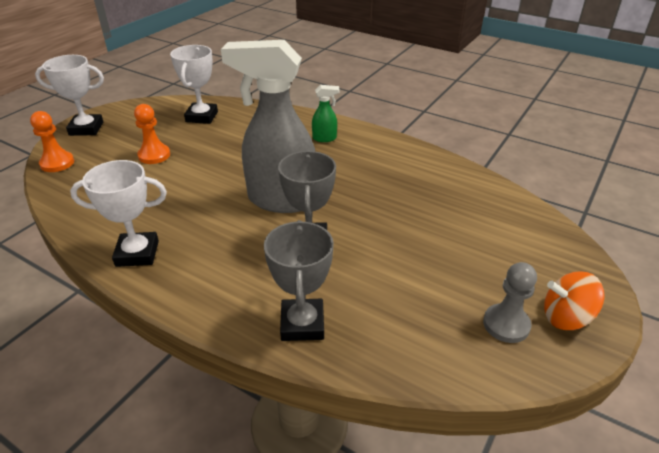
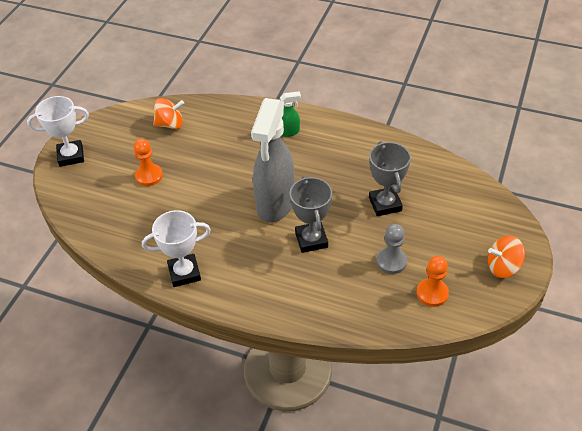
camera: 10 degrees left, 10 degrees up
orange pawn [30,111,74,172] -> orange pawn moved to [417,256,449,307]
white trophy [170,45,218,124] -> orange spinning top [153,98,184,129]
grey spray bottle [221,40,315,213] -> grey spray bottle turned 75 degrees counterclockwise [251,98,295,223]
grey trophy [264,220,334,341] -> grey trophy moved to [369,141,411,216]
grey pawn [483,262,537,343] -> grey pawn moved to [376,224,407,274]

